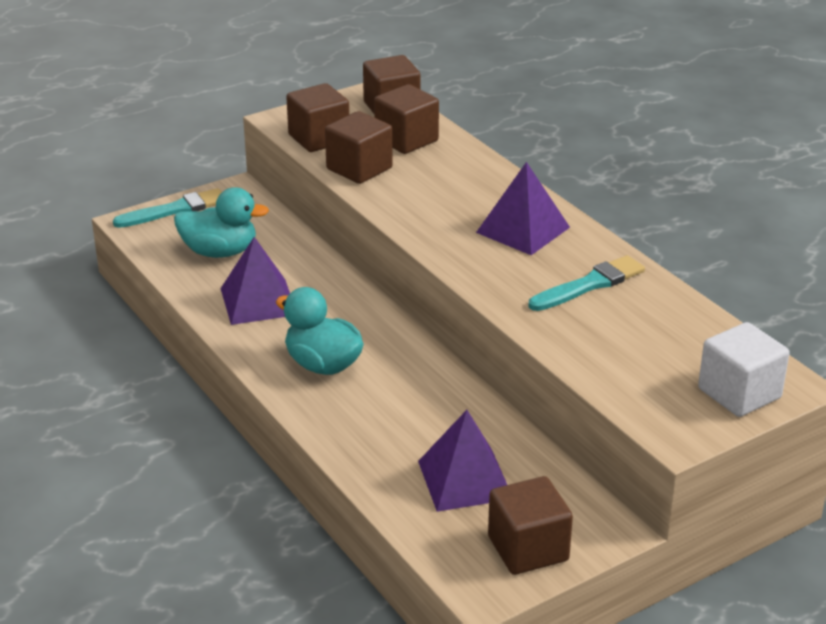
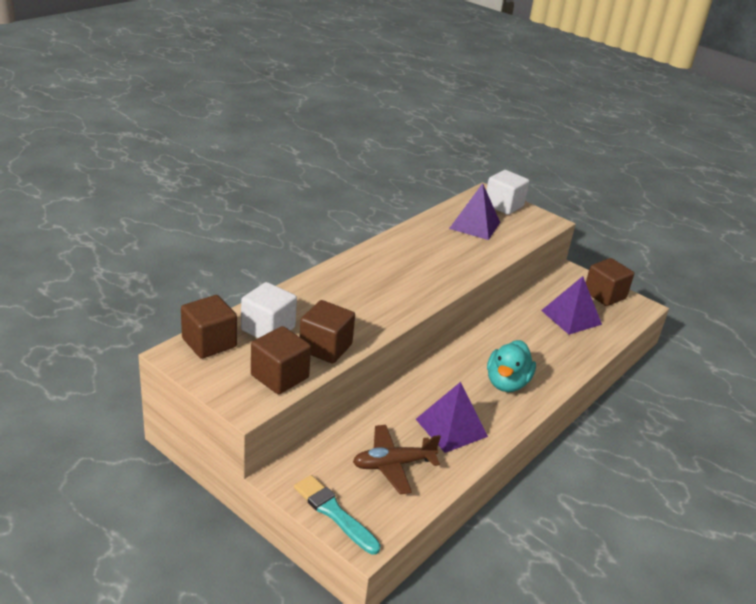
camera: 110 degrees left, 0 degrees up
turquoise duck [174,187,269,258] -> brown plane [353,425,441,494]
brown cube [374,84,439,154] -> white cube [241,282,297,338]
purple pyramid [476,162,570,255] -> purple pyramid moved to [449,183,500,240]
turquoise brush [528,255,645,311] -> none

